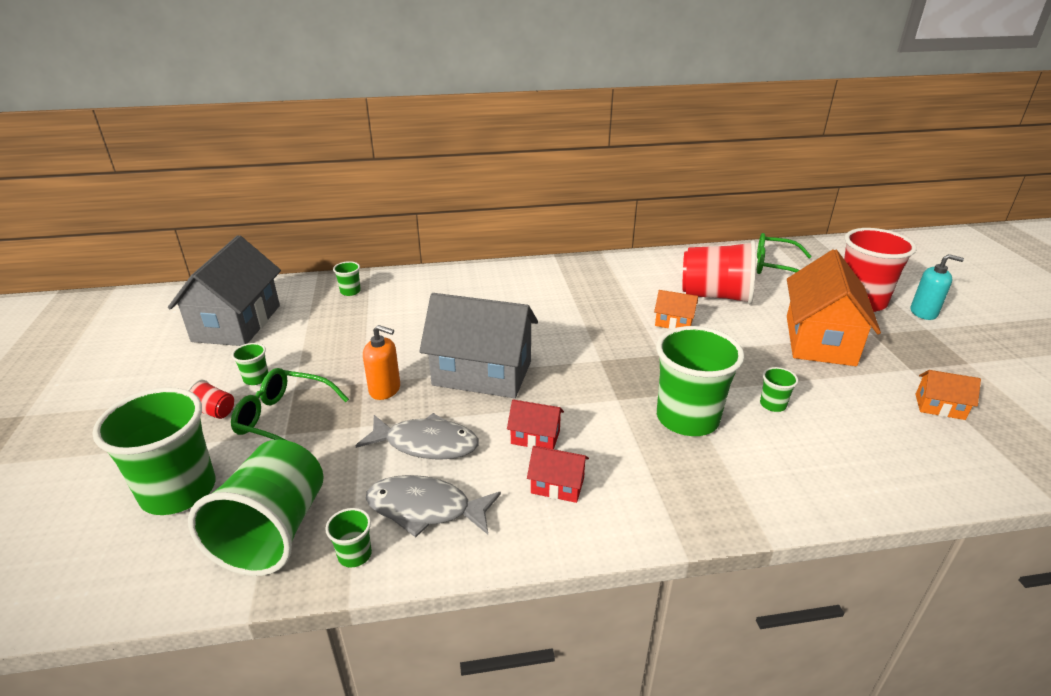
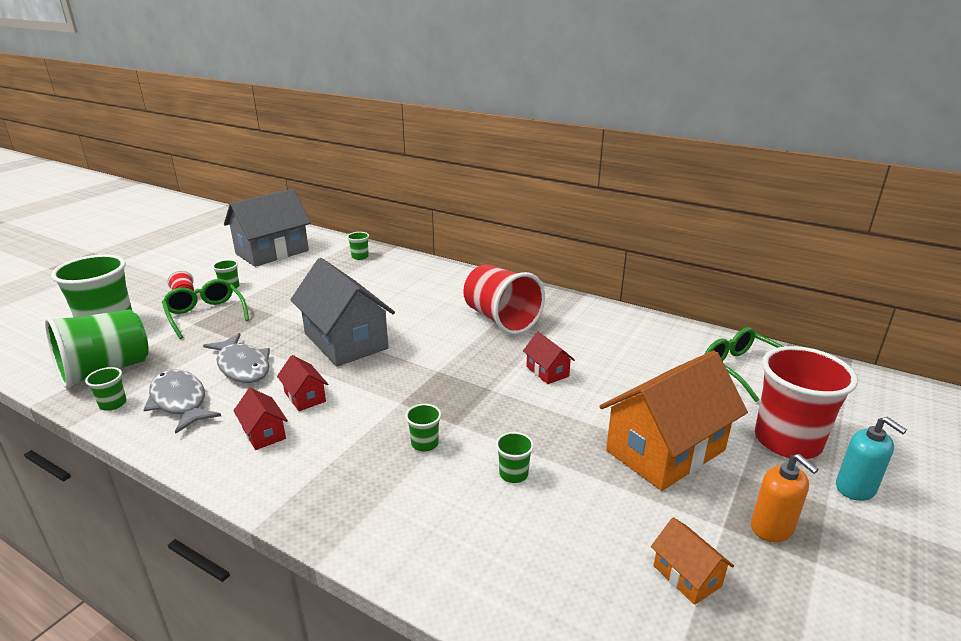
camera: 40 degrees right, 5 degrees down
orange soap dispenser [363,325,400,400] -> orange soap dispenser moved to [751,454,819,542]
orange house [654,290,698,329] -> red house [523,332,575,384]
green cup [656,326,745,436] -> green cup [405,404,441,451], size x0.42
red cup [683,240,756,304] -> red cup moved to [463,265,545,335]

